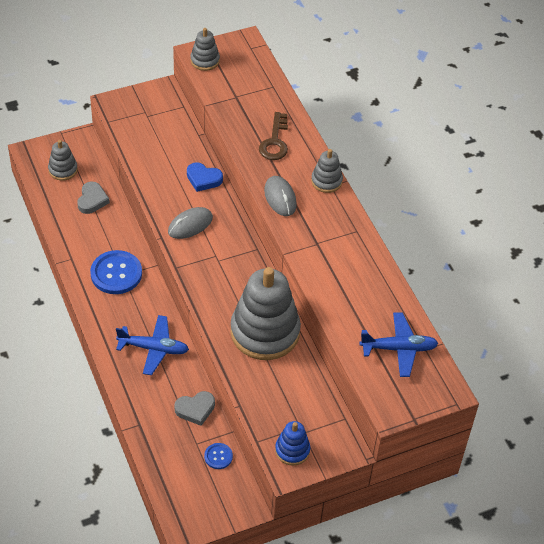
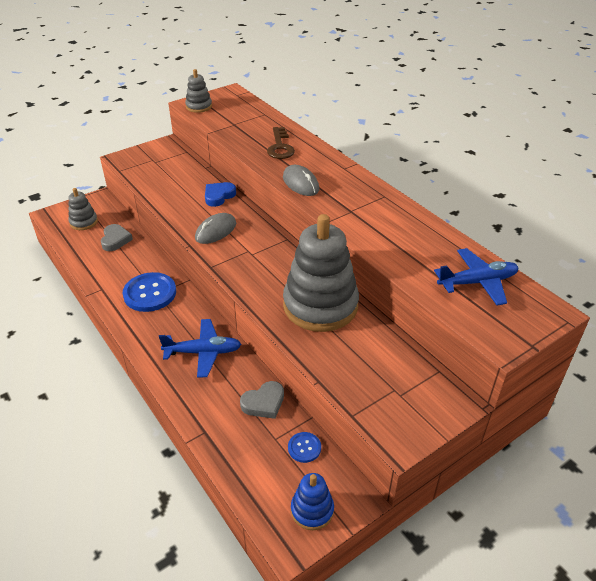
camera: 10 degrees left, 10 degrees down
blue heart [187,162,223,192] -> blue heart turned 120 degrees clockwise [205,182,236,207]
blue stacking toy [275,421,310,466] -> blue stacking toy moved to [291,473,334,530]
grey stacking toy [311,149,343,193] -> none

